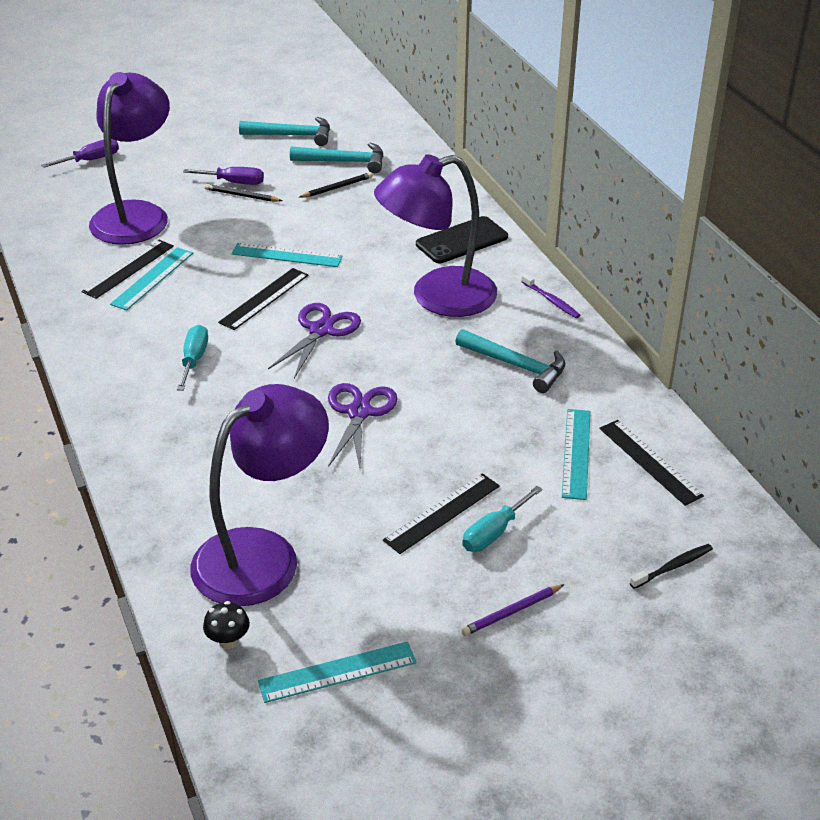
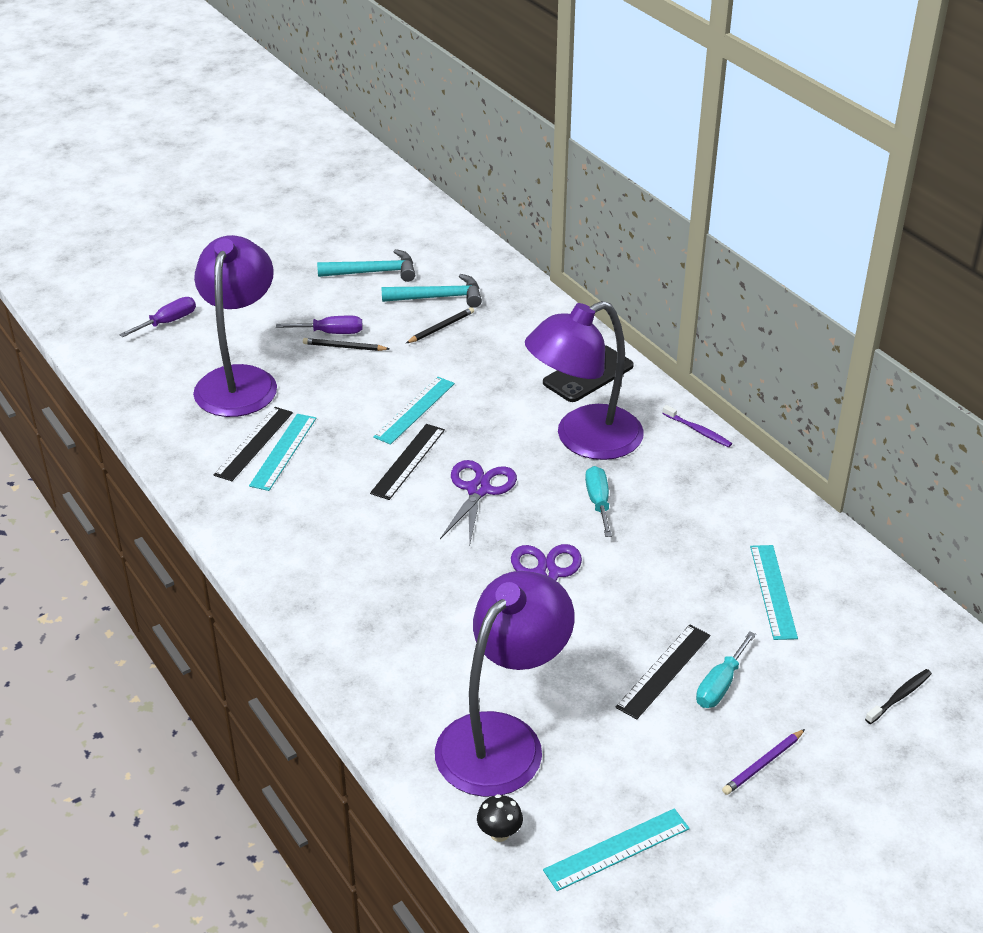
camera: 10 degrees left, 0 degrees up
turquoise screwdriver [177,325,208,391] -> turquoise screwdriver moved to [585,466,612,537]
turquoise ruler [231,243,343,267] -> turquoise ruler turned 60 degrees counterclockwise [373,377,455,445]
turquoise hammer [455,329,565,393] -> none
black ruler [600,420,704,506] -> none

